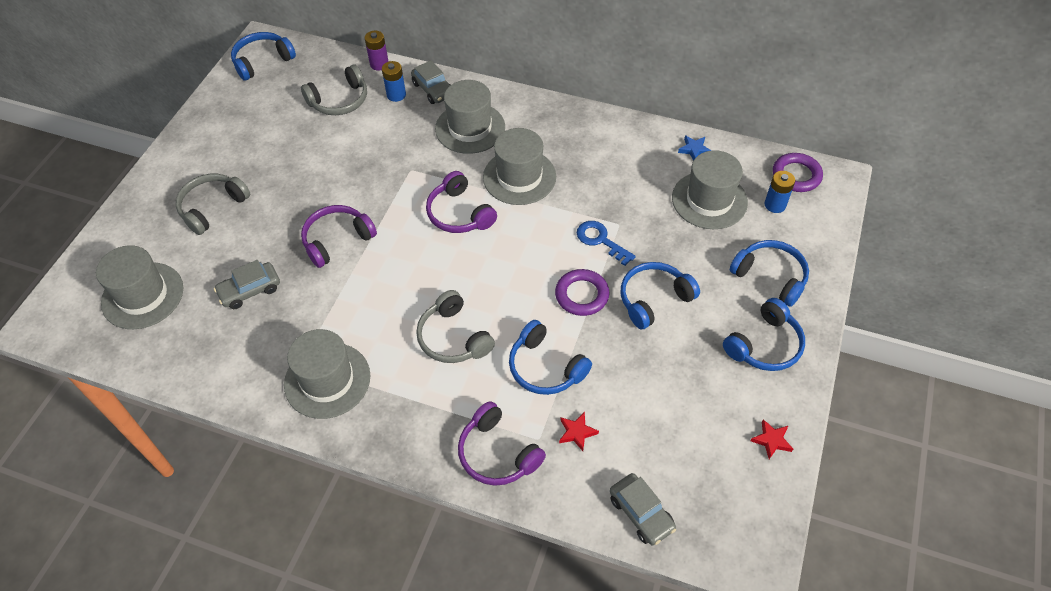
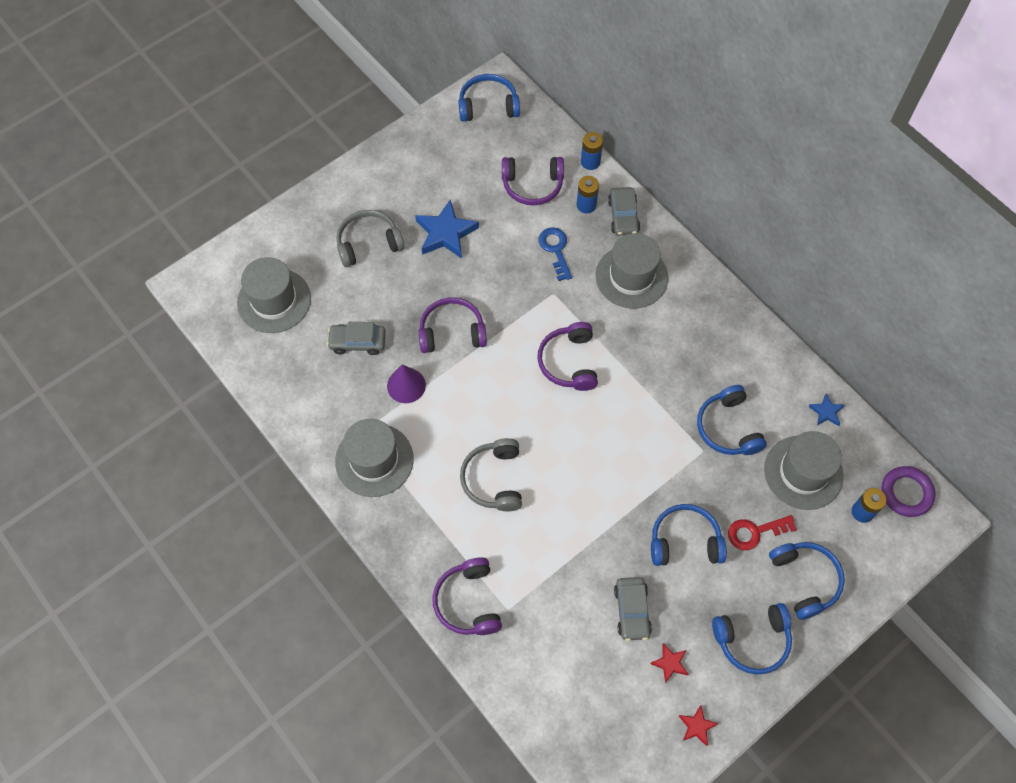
camera: 30 degrees right, 10 degrees up
grey headphones [301,65,367,115] -> purple headphones [502,157,564,205]
purple battery [365,31,389,71] -> blue battery [581,132,603,170]
grey hat [483,128,556,205] -> none
blue headphones [509,320,592,395] -> blue headphones moved to [697,385,767,455]
purple ring [555,269,609,316] -> none
red star [559,412,599,451] -> red star moved to [650,643,688,683]
blue key [577,221,636,266] -> blue key moved to [539,227,572,281]
grey car [610,473,676,546] -> grey car moved to [614,577,652,641]
none -> purple cone [387,364,426,403]
none -> blue star [415,200,479,259]
none -> red key [728,515,797,550]

